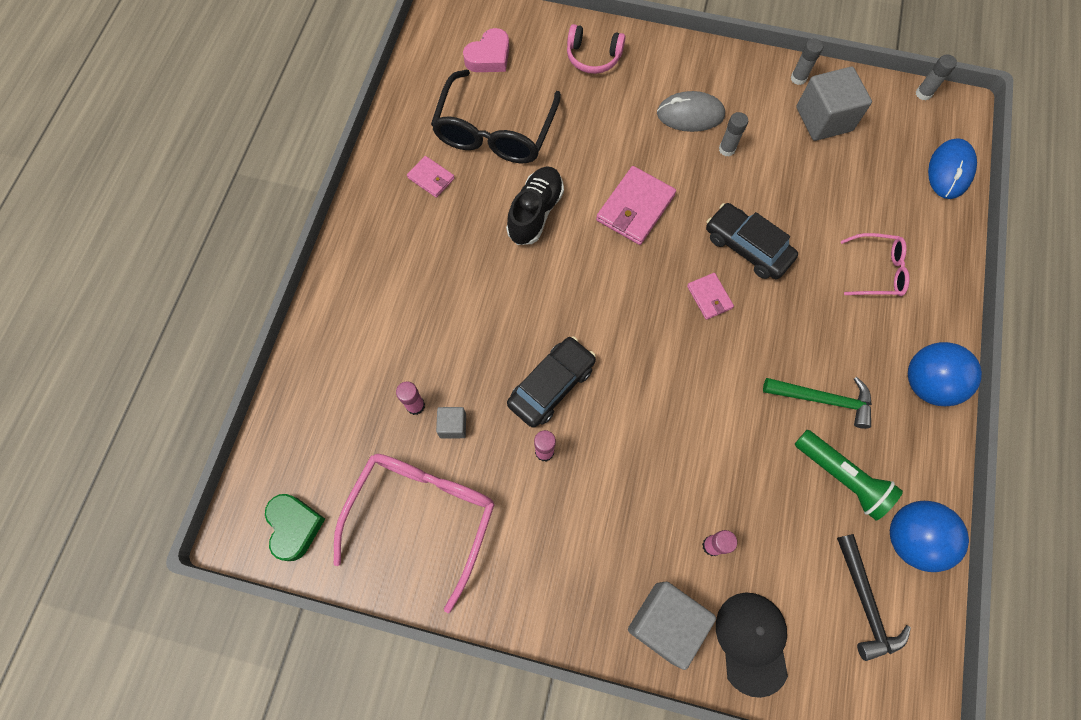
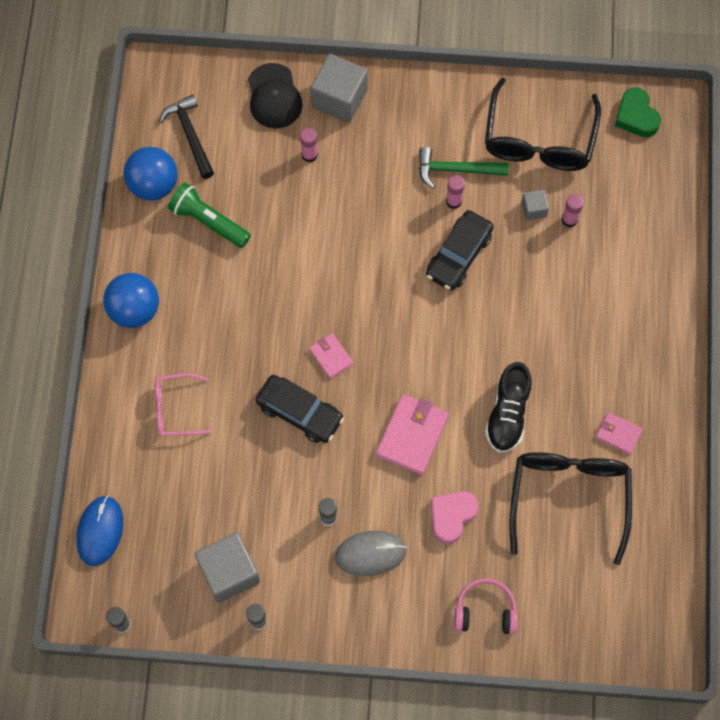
camera: 170 degrees right, 0 degrees up
pink glasses [334,454,495,613] -> black glasses [485,78,601,171]
pink heart [463,28,509,72] -> pink heart moved to [431,491,479,544]
green hammer [763,377,872,429] -> green hammer moved to [419,147,509,189]

